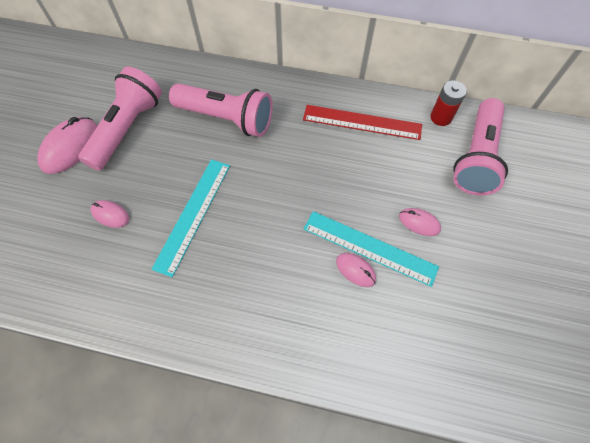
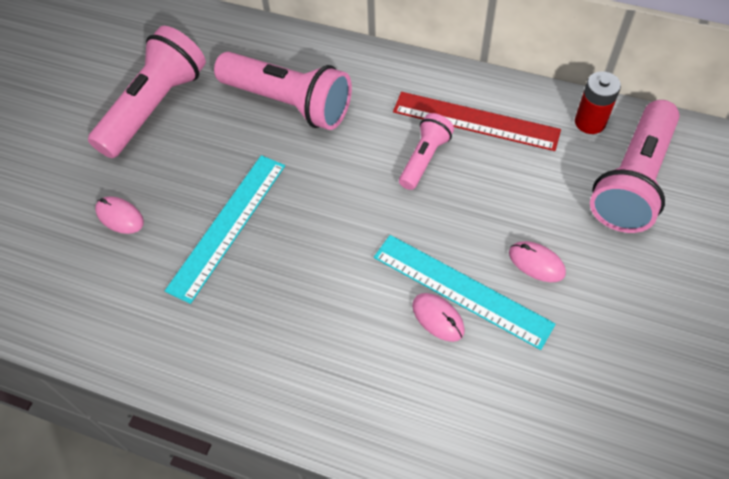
camera: 10 degrees right, 5 degrees down
pink mouse [37,117,97,174] -> none
none -> pink flashlight [399,113,454,190]

